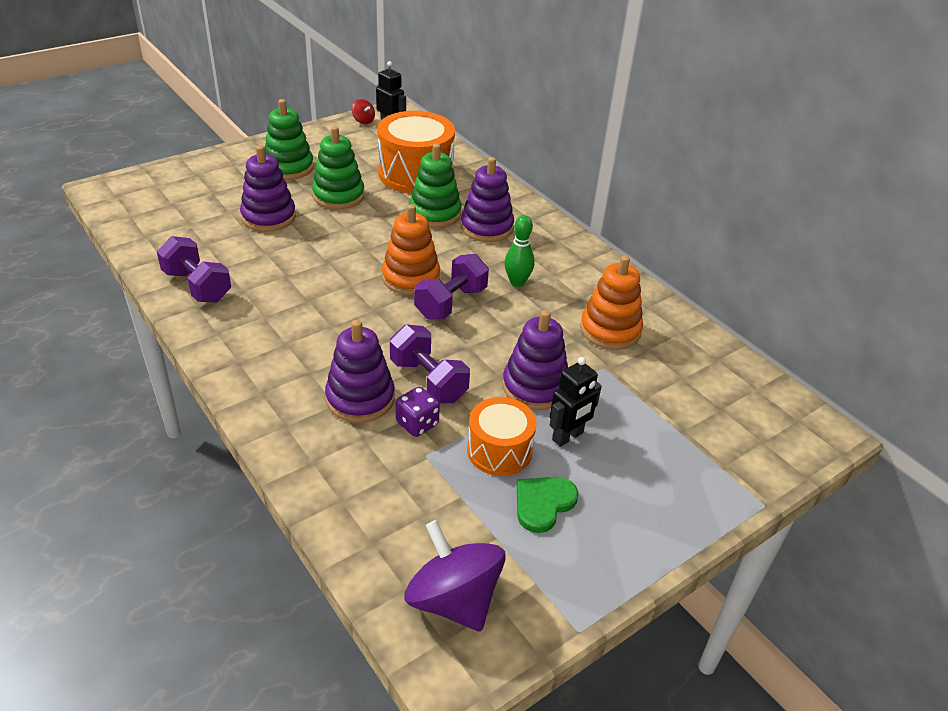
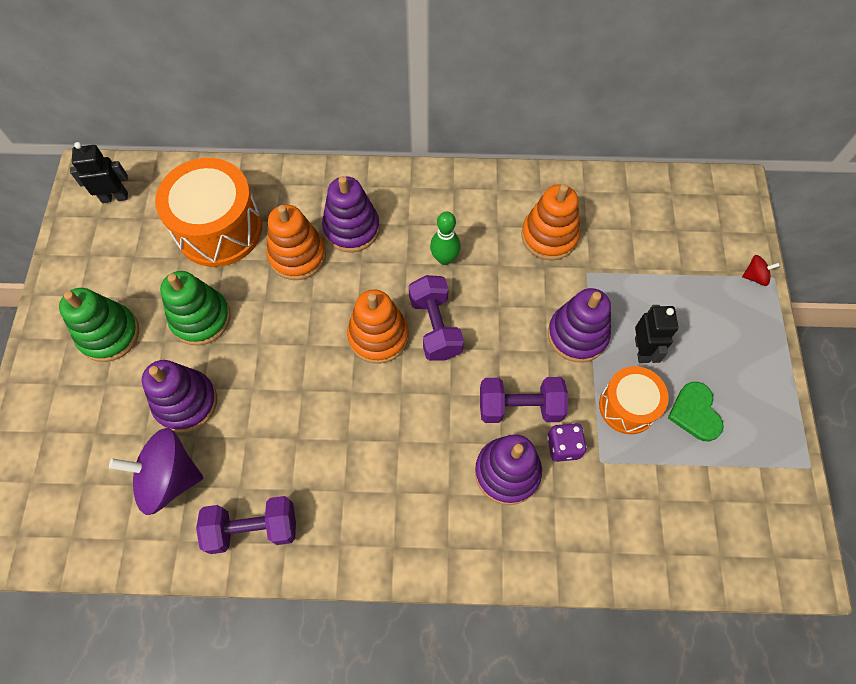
camera: 50 degrees left, 25 degrees up
red spinning top [352,99,375,124] -> red spinning top moved to [742,255,780,286]
purple spinning top [404,520,506,632] -> purple spinning top moved to [109,428,203,515]
green stacking toy [409,144,461,228] -> orange stacking toy [266,205,326,280]

